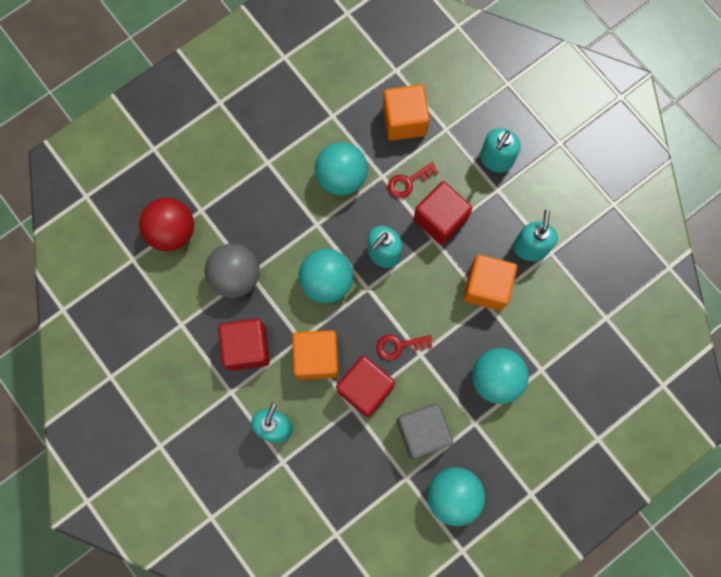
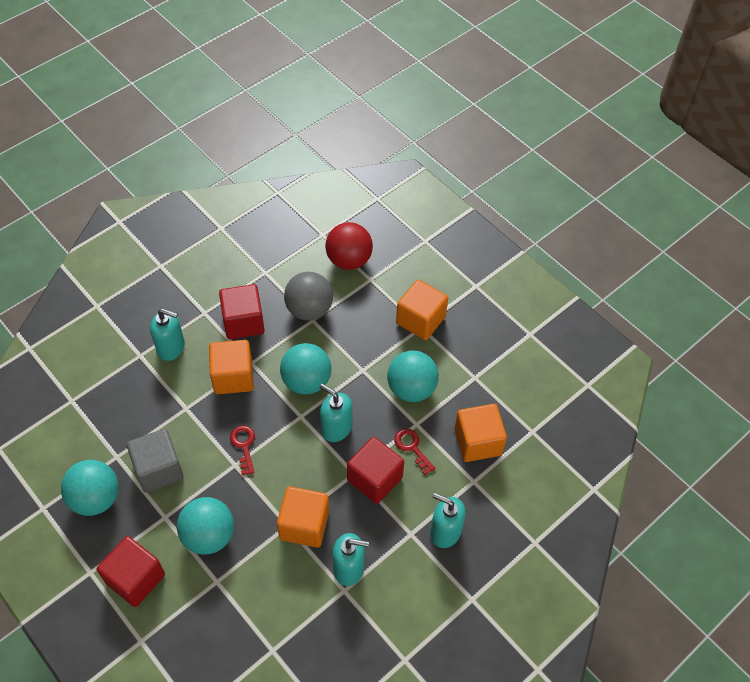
camera: 85 degrees right, 20 degrees down
red cube [336,356,395,417] -> red cube moved to [97,536,165,607]
none -> orange cube [396,279,448,340]

